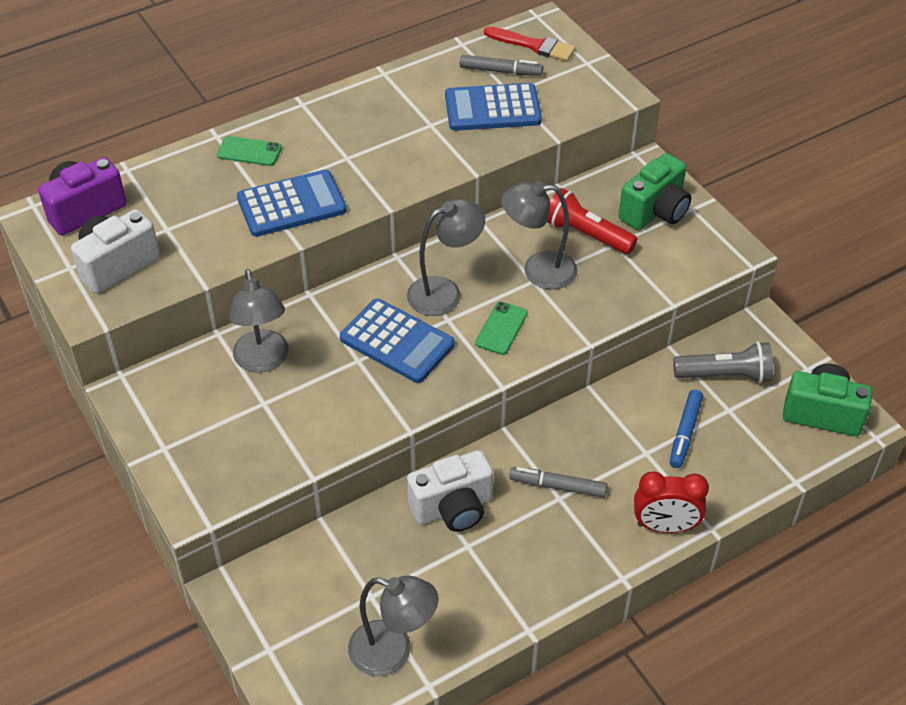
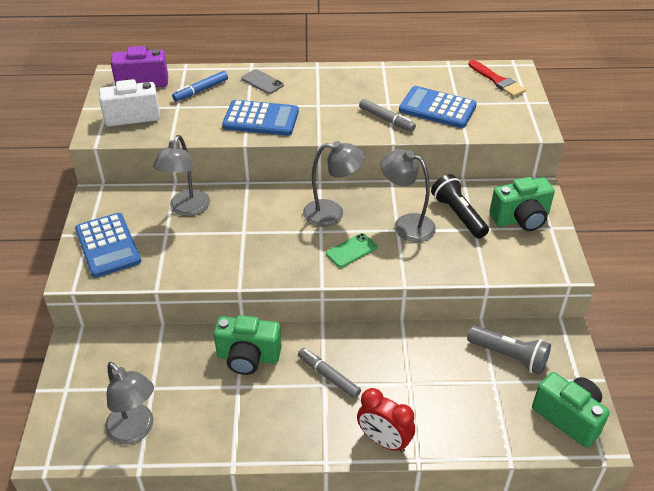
camera: 30 degrees right, 5 degrees down
green phone [217,136,282,166] -> grey phone [241,69,284,94]
blue calculator [340,299,455,383] -> blue calculator moved to [75,213,141,278]
white camera [407,450,493,532] -> green camera [214,315,282,375]
grey marker [460,55,543,76] -> grey marker moved to [359,99,416,132]
red flashlight [547,188,637,255] -> black flashlight [431,174,489,239]
blue marker [670,389,703,468] -> blue marker moved to [172,71,228,101]

